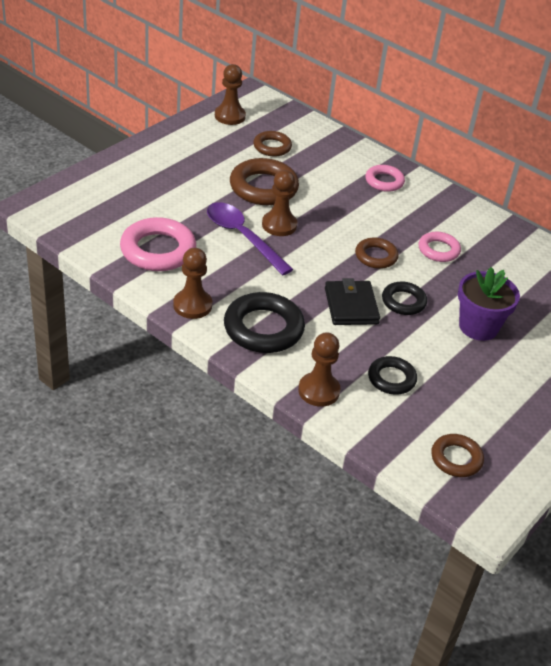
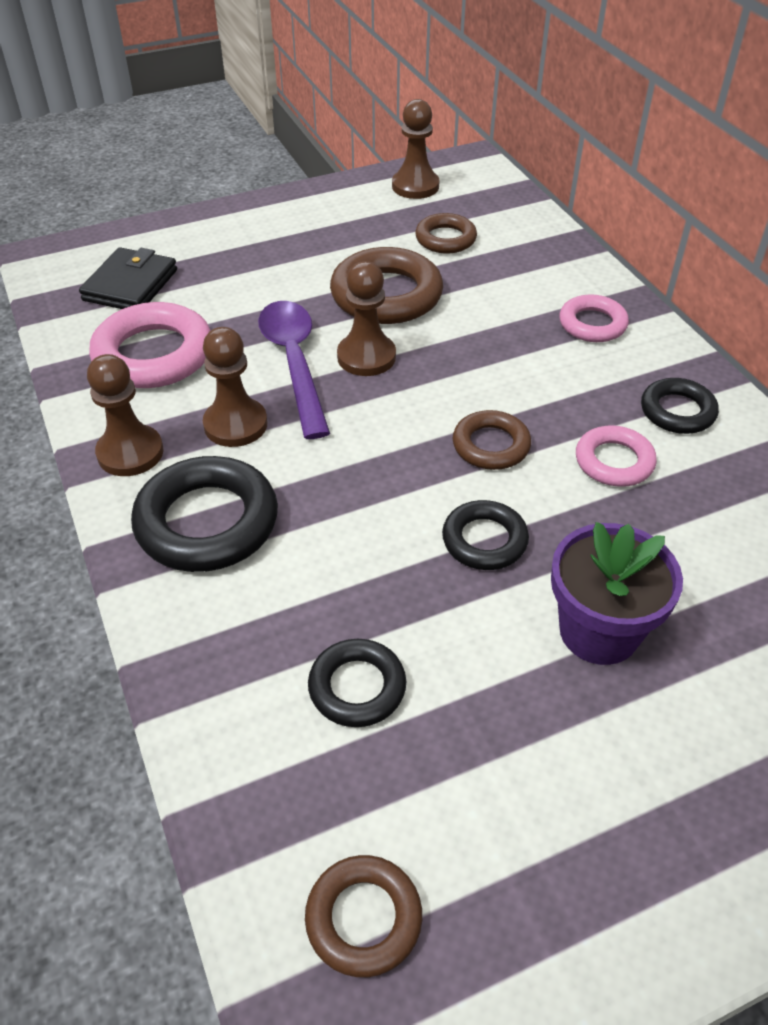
camera: 30 degrees right, 5 degrees up
brown pawn [298,332,340,407] -> brown pawn moved to [203,327,267,447]
black wallet [325,278,380,325] -> black wallet moved to [79,247,177,309]
none -> black ring [641,378,719,434]

